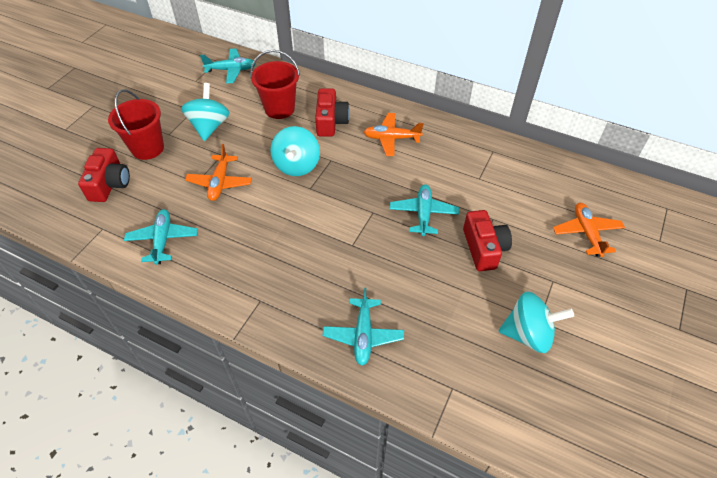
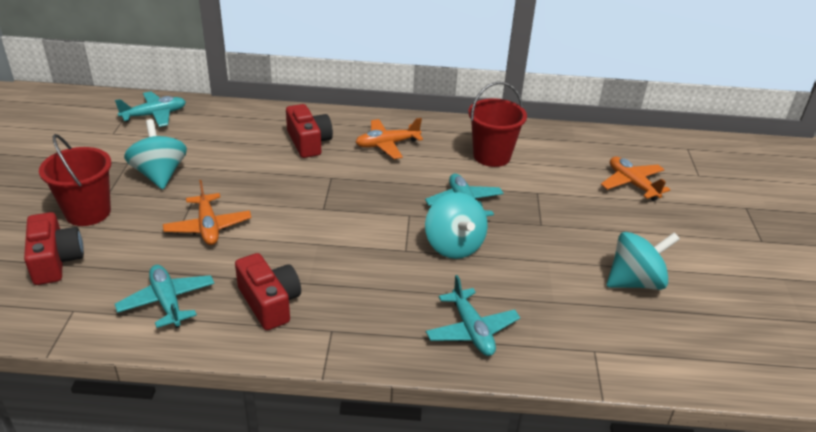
camera: 25 degrees left, 15 degrees down
red bucket [250,50,300,119] -> red bucket moved to [468,82,527,167]
turquoise spinning top [270,126,320,176] -> turquoise spinning top moved to [425,192,488,259]
red camera [463,210,512,271] -> red camera moved to [235,253,301,330]

